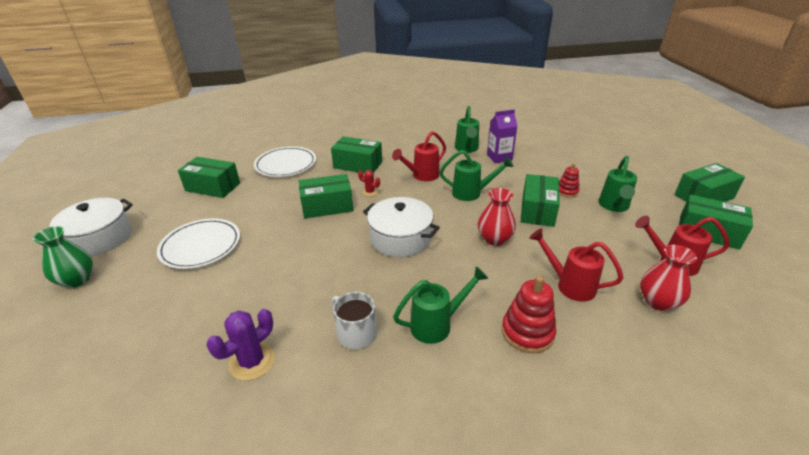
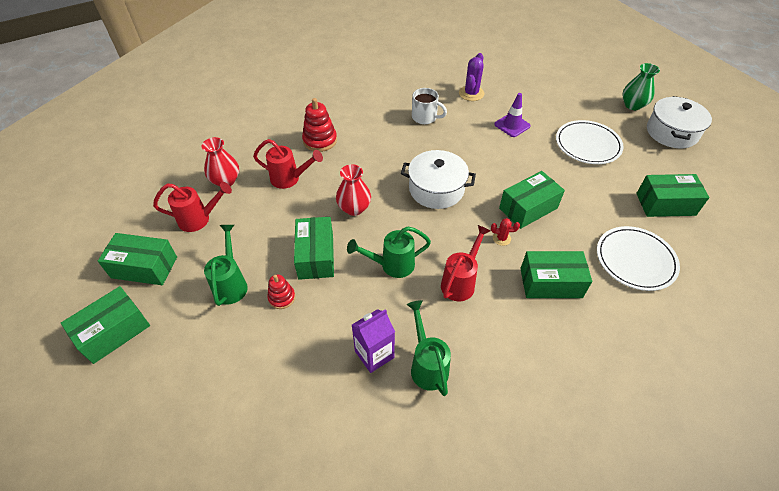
camera: 160 degrees right, 15 degrees up
green watering can [393,266,489,344] -> none
none -> purple traffic cone [494,93,531,137]

